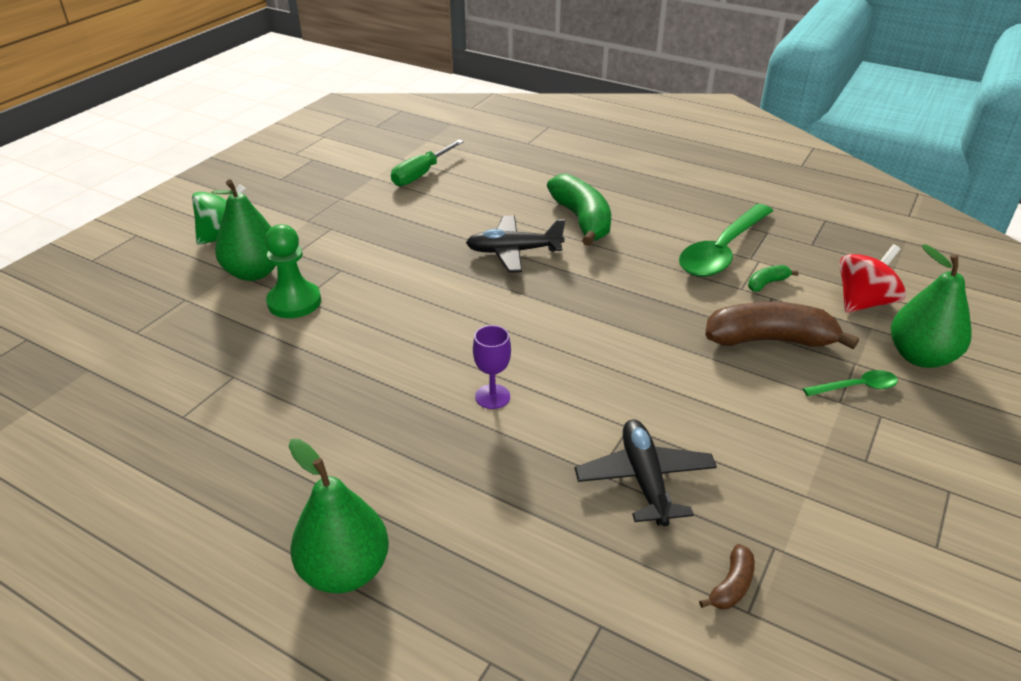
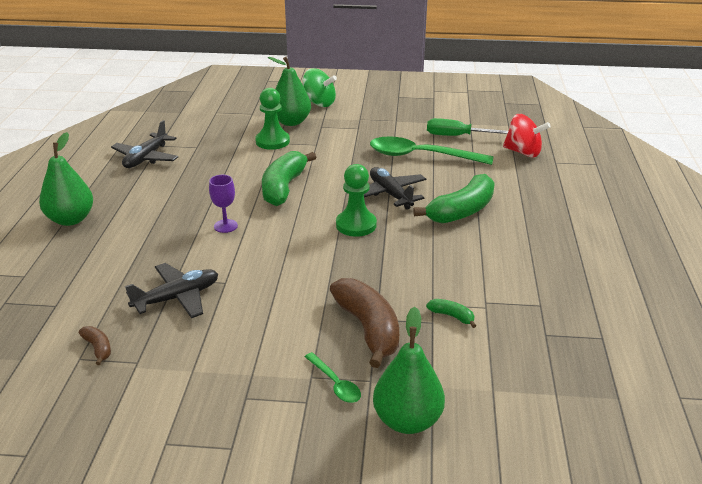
camera: 65 degrees right, 5 degrees down
green spoon [679,204,773,277] -> green spoon moved to [370,136,493,165]
brown banana [699,544,755,609] -> brown banana turned 135 degrees counterclockwise [79,326,111,365]
red spinning top [839,244,906,313] -> red spinning top moved to [503,114,551,157]
none -> black plane [111,120,178,168]
none -> green banana [262,151,316,206]
none -> green pawn [336,164,377,237]

